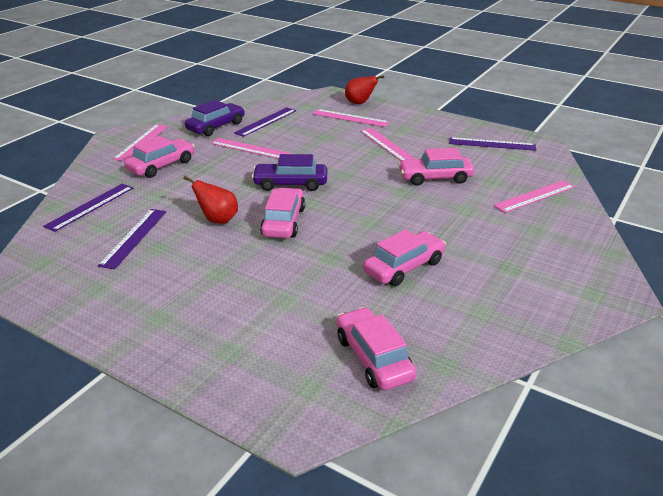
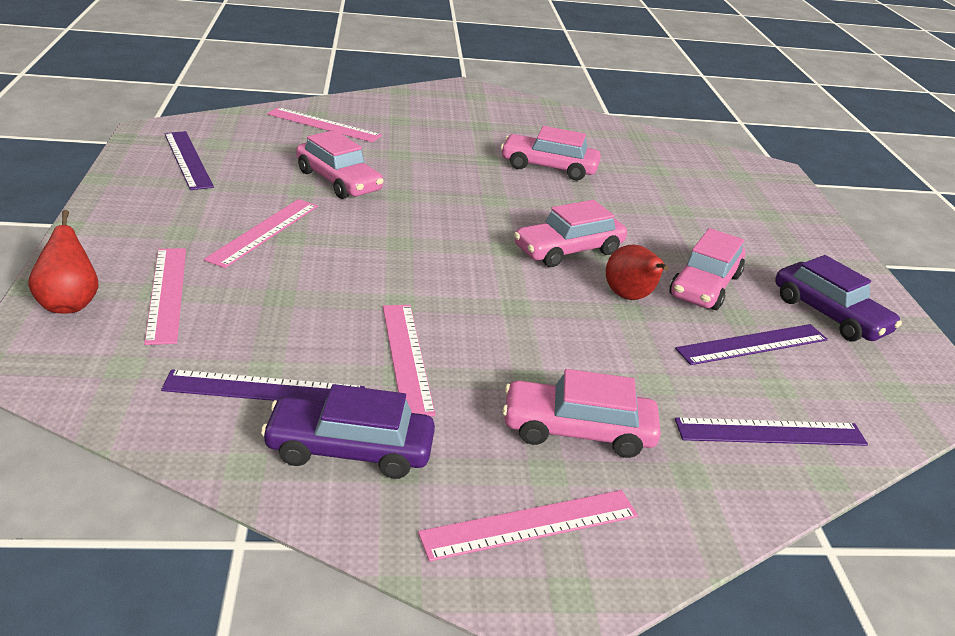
camera: 130 degrees left, 0 degrees up
purple car [252,154,327,191] -> purple car moved to [775,255,902,341]
pink car [337,307,416,390] -> pink car moved to [670,228,745,310]

